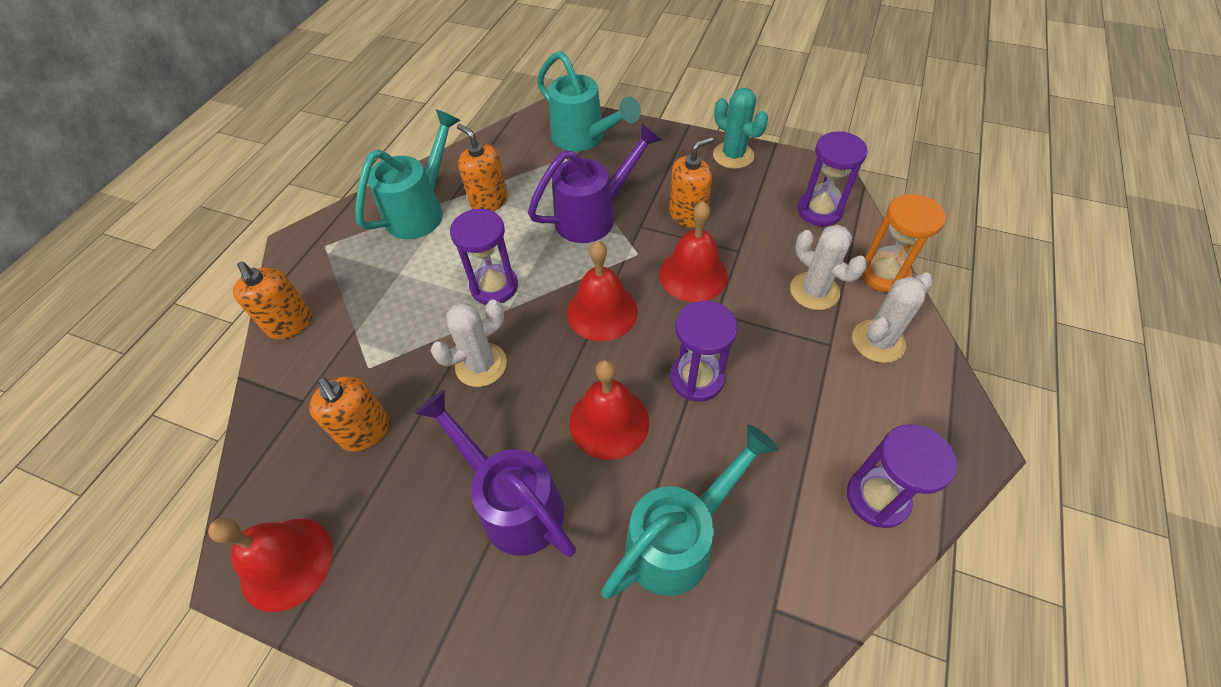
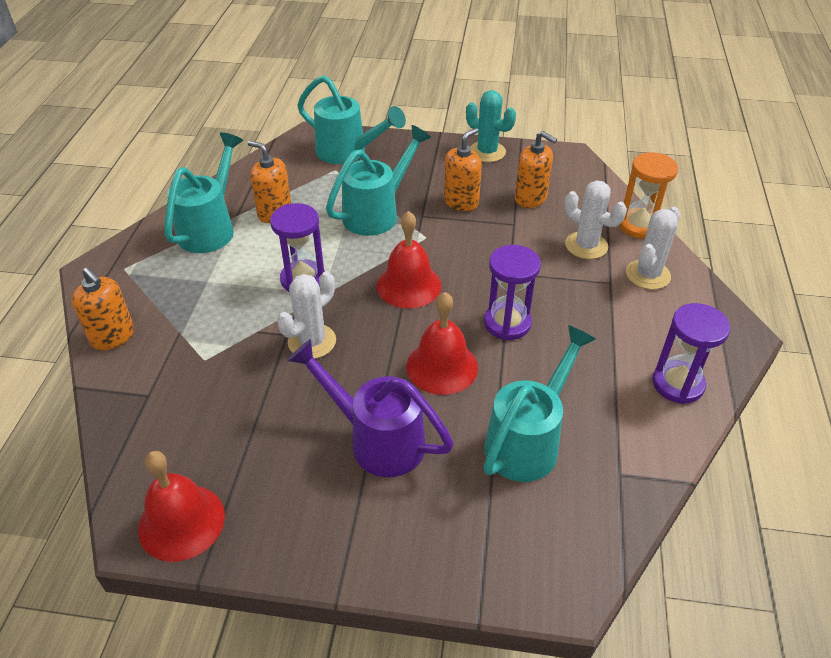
camera: 15 degrees left, 10 degrees down
orange soap dispenser [309,376,390,451] -> orange soap dispenser moved to [515,131,557,208]
purple watering can [528,123,661,243] -> turquoise watering can [326,125,431,236]
red bell [659,201,728,302] -> none
purple hourglass [797,131,868,226] -> none

